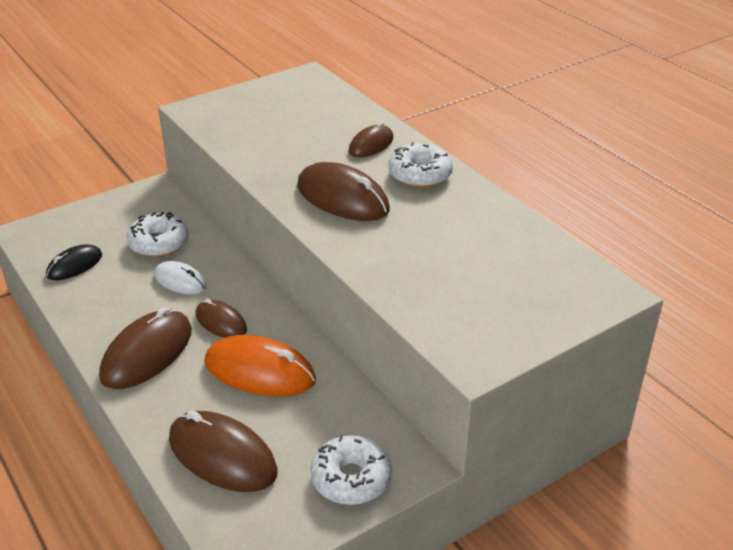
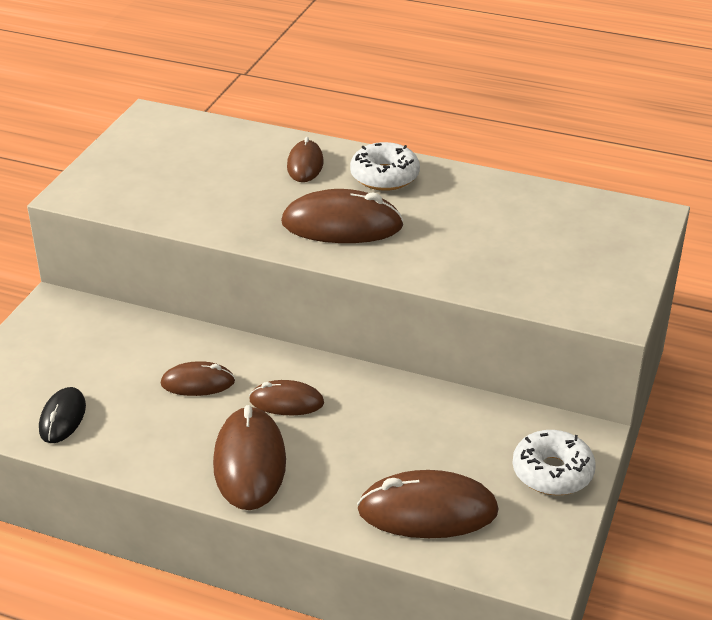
camera: 35 degrees left, 0 degrees up
white donut [126,212,188,257] -> none
white mouse [154,261,207,294] -> brown mouse [161,361,235,396]
orange mouse [204,335,316,397] -> none

